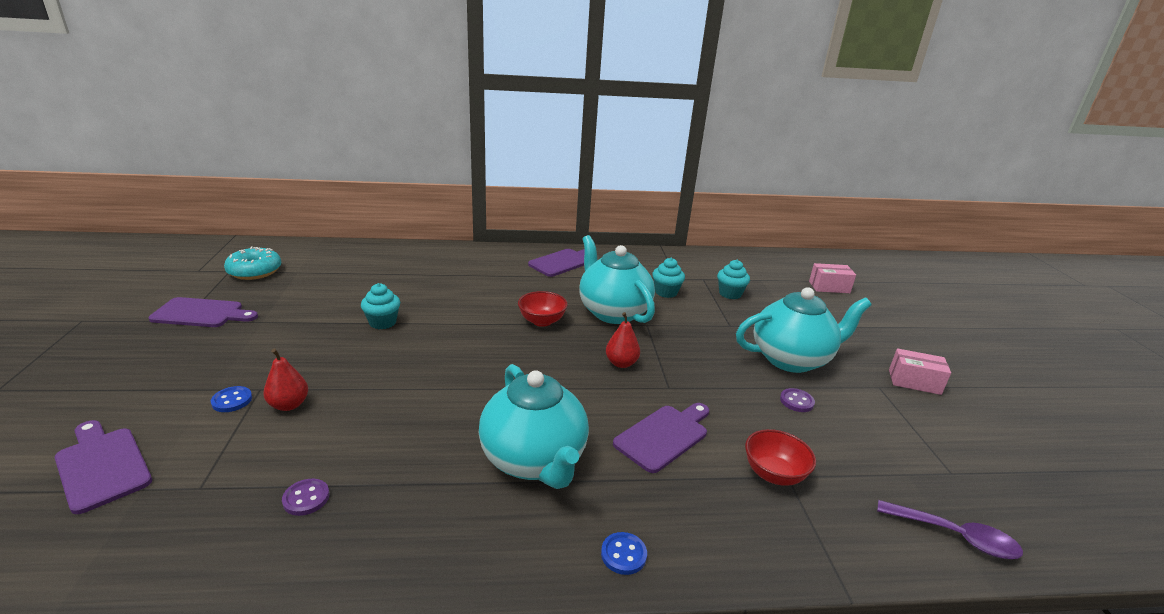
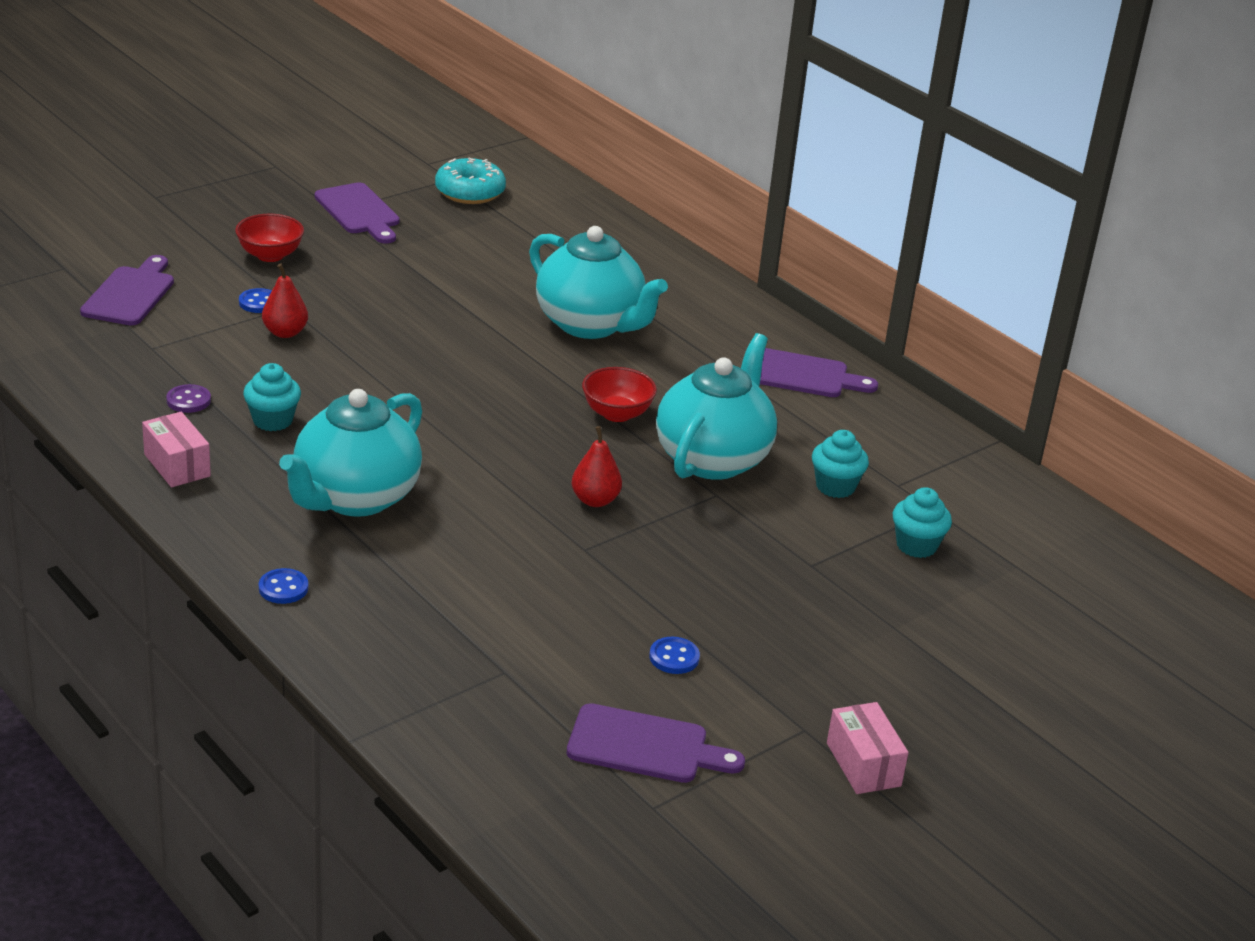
camera: 55 degrees right, 5 degrees up
turquoise cupcake [361,283,400,329] -> turquoise cupcake moved to [243,363,301,431]
purple cutting board [613,403,709,473] -> purple cutting board moved to [567,703,745,783]
turquoise teapot [736,287,871,373] -> turquoise teapot moved to [529,226,668,339]
red bowl [745,429,816,486] -> red bowl moved to [235,214,304,262]
purple button [780,388,815,412] -> blue button [650,637,700,674]
pink box [809,263,856,293] -> pink box moved to [142,412,211,487]
purple spoon [877,500,1023,559] -> none

